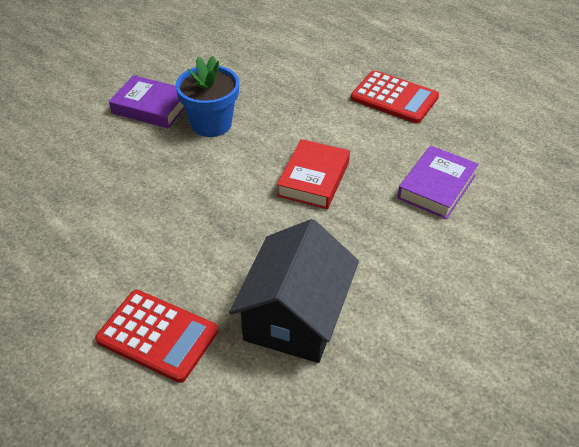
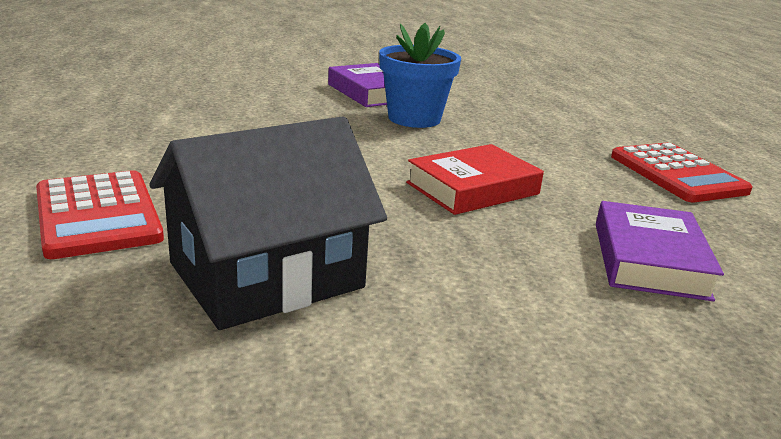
camera: 35 degrees right, 20 degrees down
purple book [397,145,479,219] -> purple book turned 60 degrees counterclockwise [596,201,724,301]

